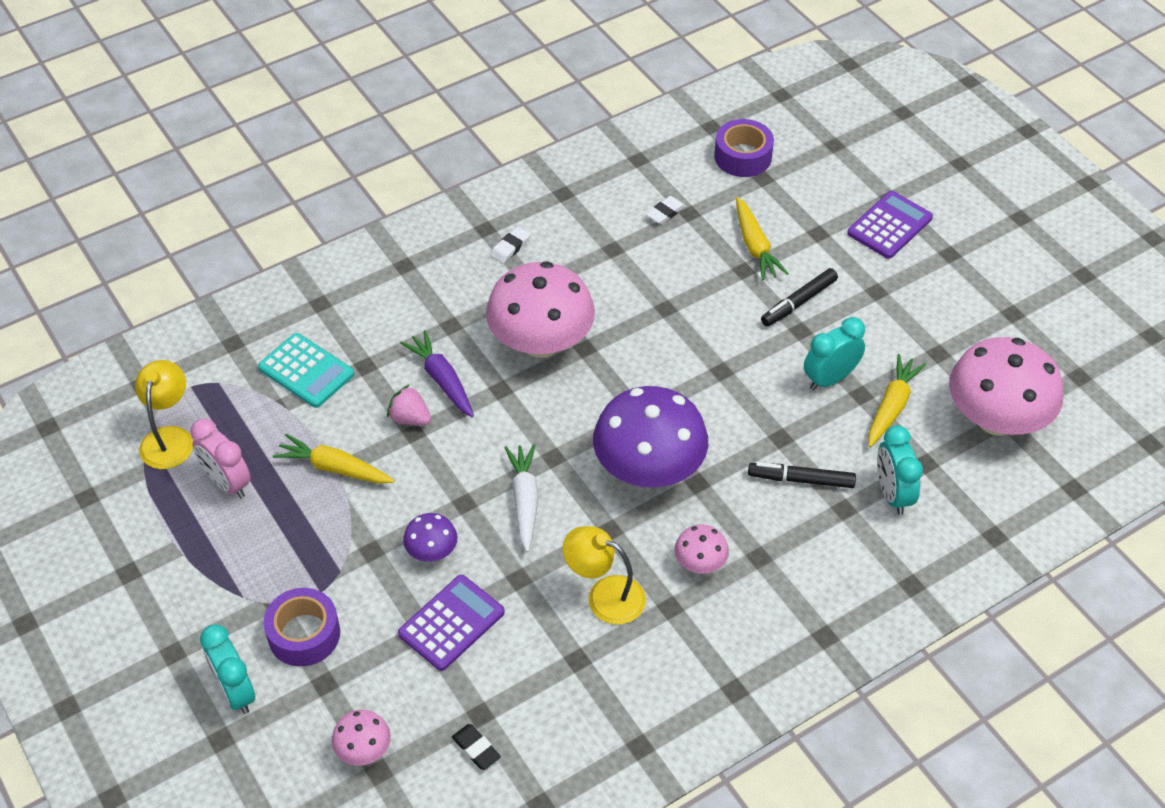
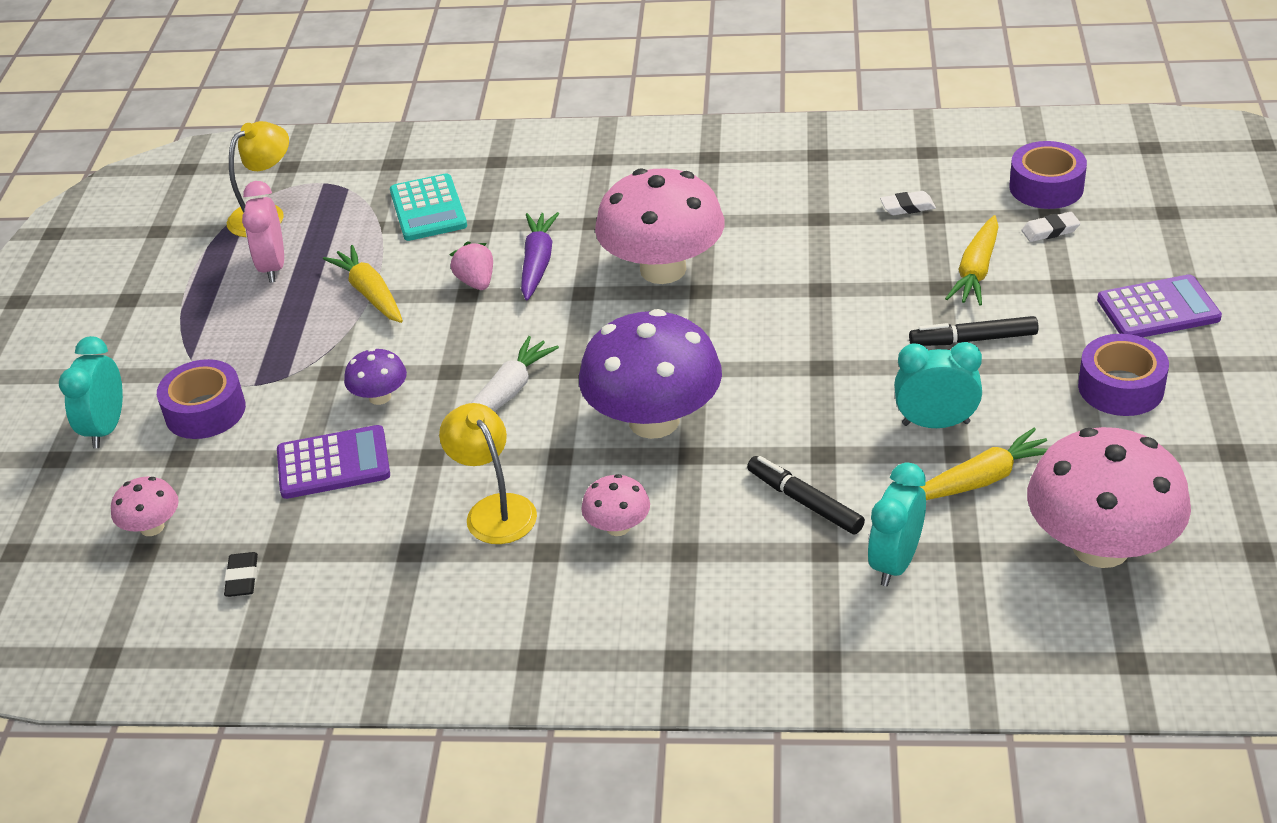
camera: 40 degrees right, 10 degrees down
white eraser [490,227,530,263] -> white eraser moved to [1021,212,1081,242]
none -> purple tape [1078,334,1169,416]

